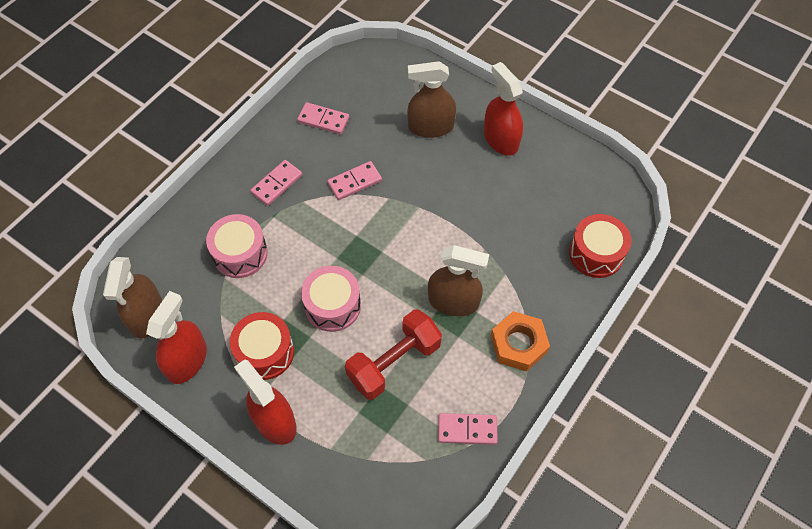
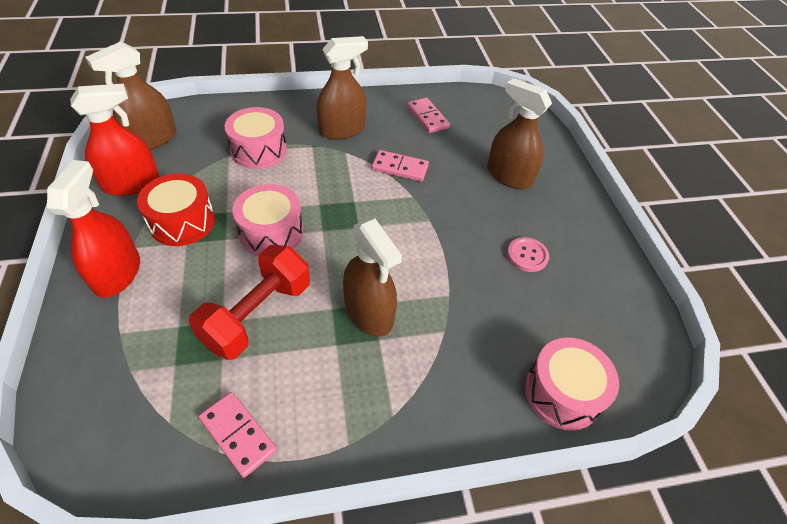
camera: 40 degrees right, 10 degrees down
pink domino [250,160,302,206] -> brown spray bottle [316,36,368,140]
red dumbbell [345,309,442,400] -> red dumbbell turned 60 degrees counterclockwise [189,245,310,360]
red spray bottle [484,62,523,155] -> none
orange nut [491,311,550,371] -> none
red drum [569,214,631,278] -> pink drum [525,337,619,431]
none -> pink button [507,237,549,272]

